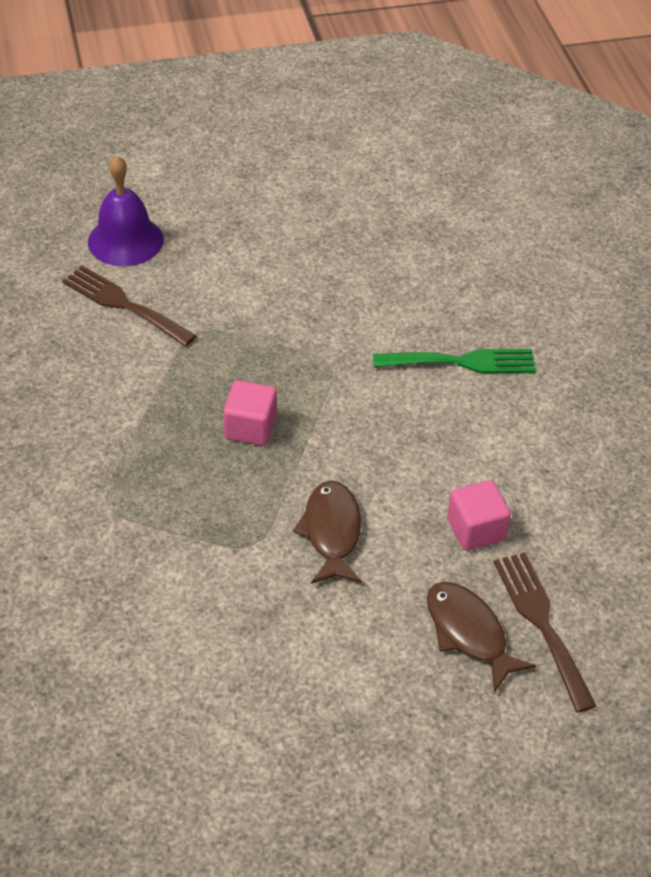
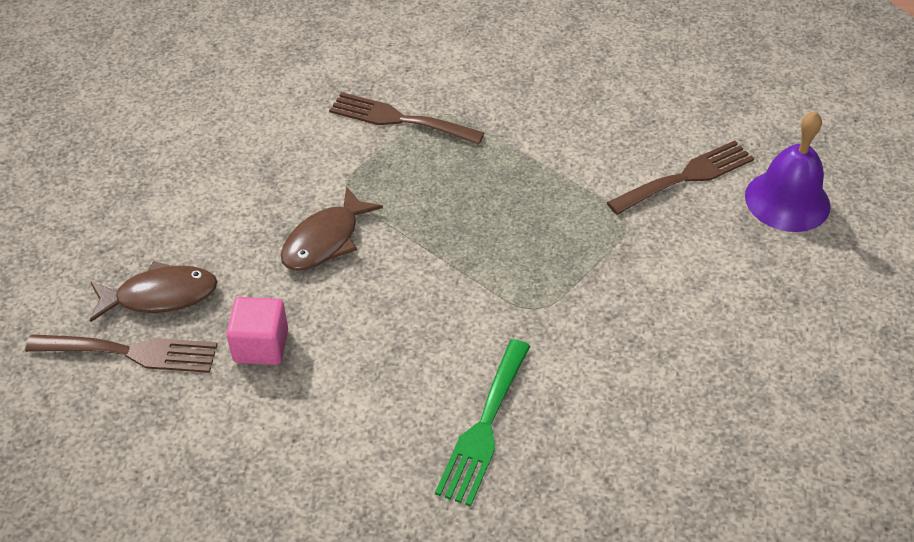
camera: 115 degrees right, 0 degrees up
pink cube [223,380,277,446] -> none
brown fish [293,480,362,584] -> brown fish turned 105 degrees clockwise [281,186,383,271]
none -> brown fork [329,92,484,145]

